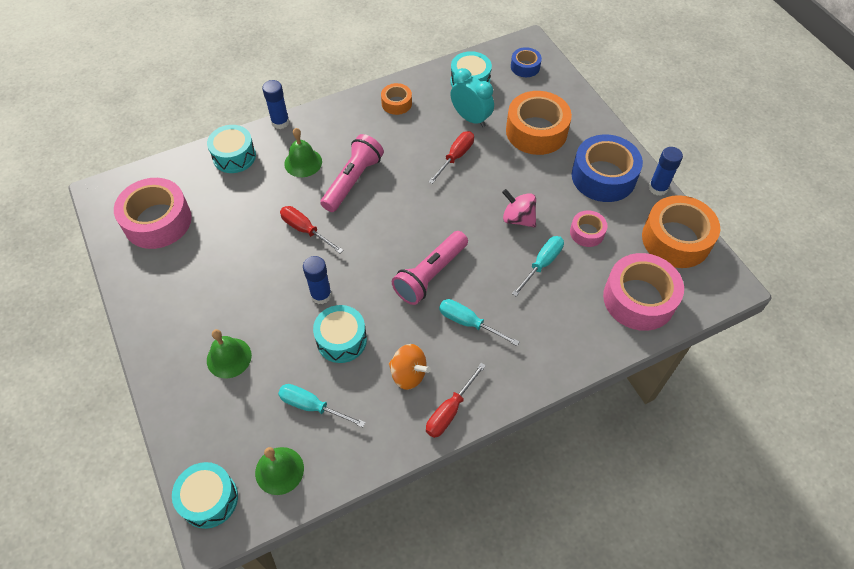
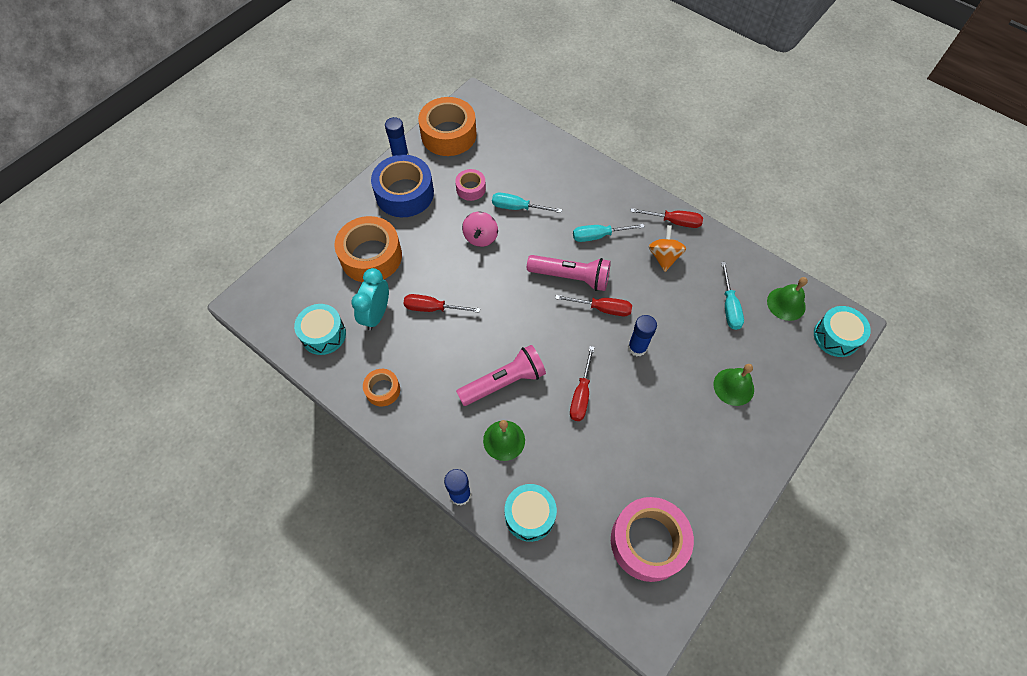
camera: 115 degrees left, 5 degrees up
turquoise drum [313,305,367,363] -> none
pink flashlight [320,134,384,212] -> pink flashlight turned 150 degrees clockwise [456,345,546,406]
turquoise screwdriver [439,299,520,346] -> turquoise screwdriver turned 75 degrees clockwise [573,224,645,242]
blue tape [511,47,542,77] -> none
pink tape [603,253,684,331] -> none
none -> red screwdriver [555,295,632,316]

